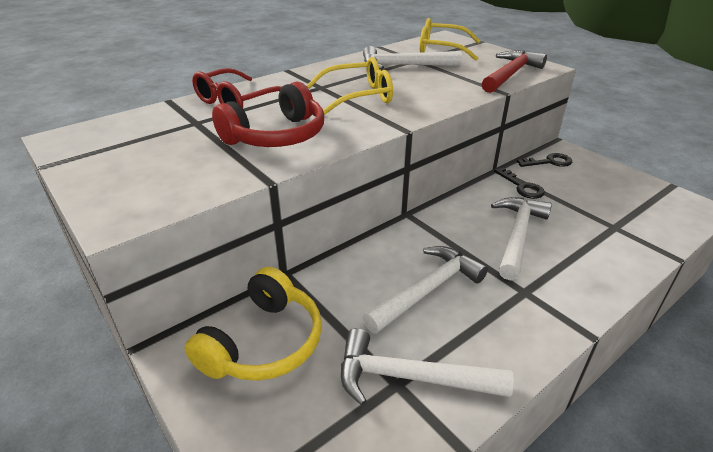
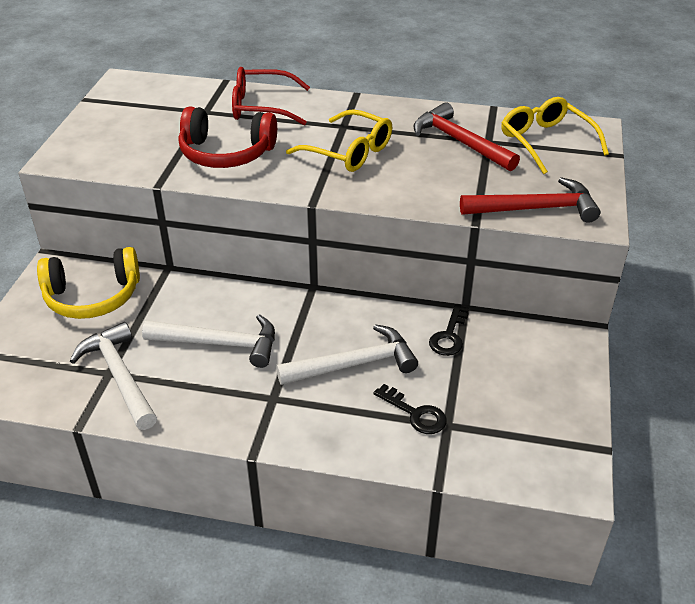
camera: 50 degrees right, 5 degrees up
white hammer [363,46,462,70] -> red hammer [413,102,520,171]
black key [517,153,572,167] -> black key moved to [373,384,447,434]

